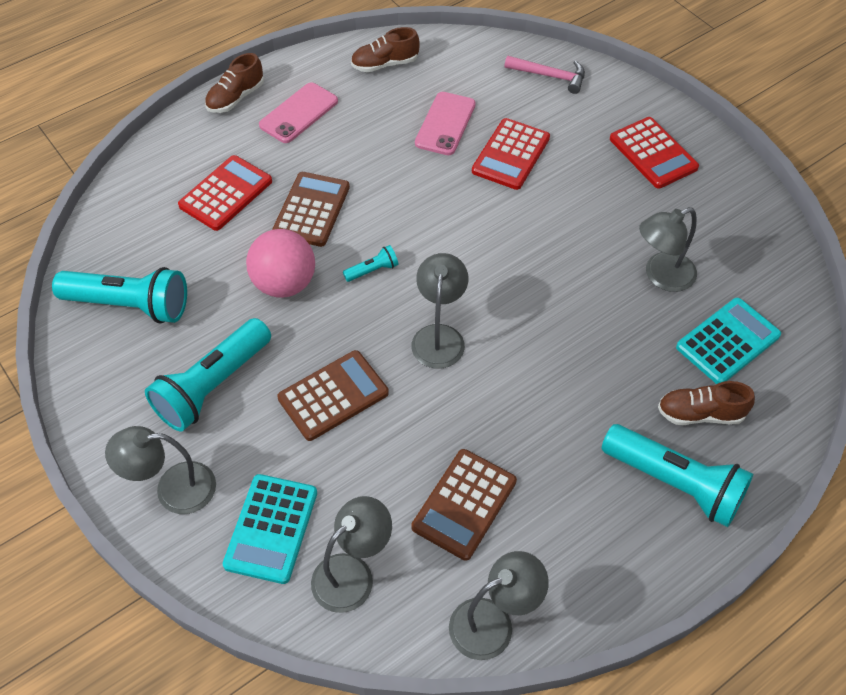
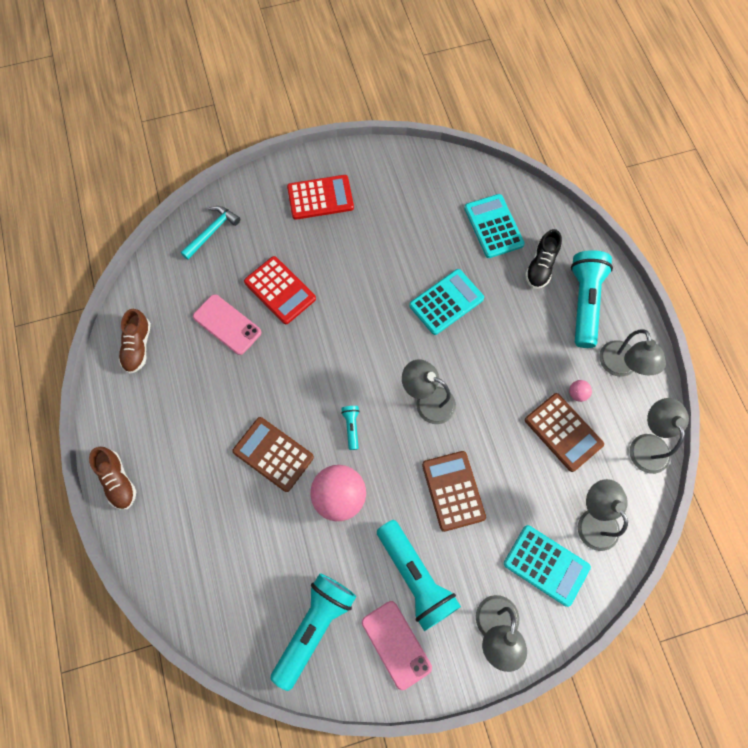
camera: 70 degrees left, 15 degrees up
red calculator [178,155,272,231] -> none
pink phone [259,82,338,143] -> pink phone moved to [362,601,432,690]
pink hammer [504,56,585,94] -> turquoise hammer [181,206,240,260]
turquoise flashlight [602,424,753,527] -> turquoise flashlight turned 45 degrees counterclockwise [571,250,613,348]
grey lamp [639,207,697,292] -> grey lamp moved to [599,329,666,377]
brown shoe [658,381,755,425] -> black shoe [525,229,562,289]
none -> turquoise calculator [409,269,484,335]
none -> pink ball [569,380,592,402]

